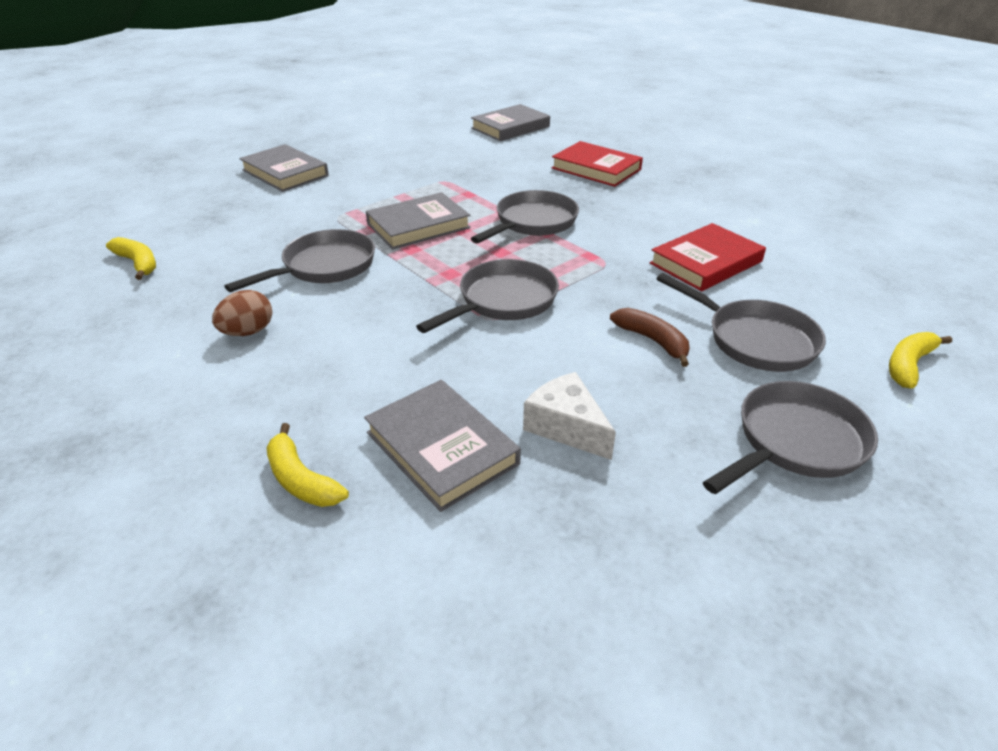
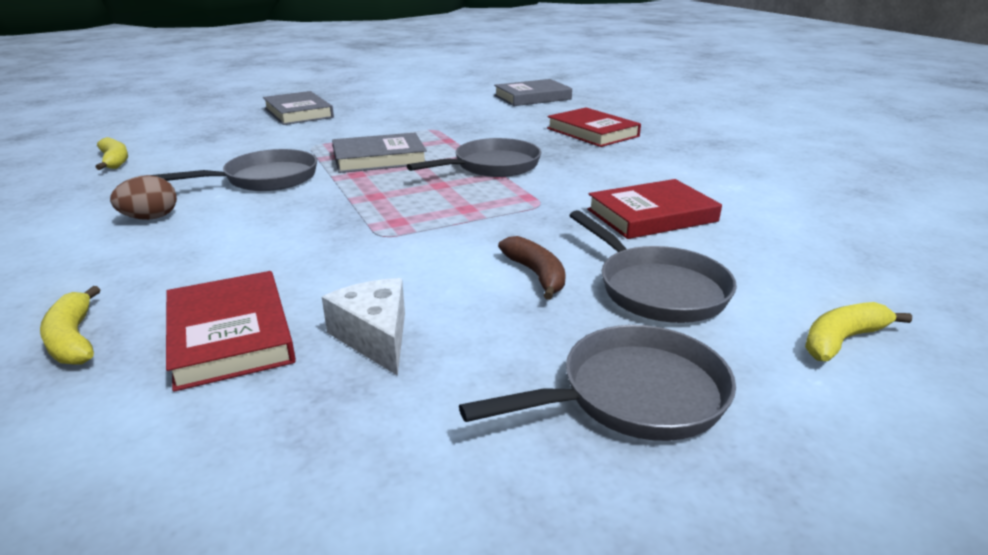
camera: 15 degrees right, 10 degrees down
grey book [364,380,521,512] -> red book [166,271,296,392]
grey pan [416,259,559,333] -> none

